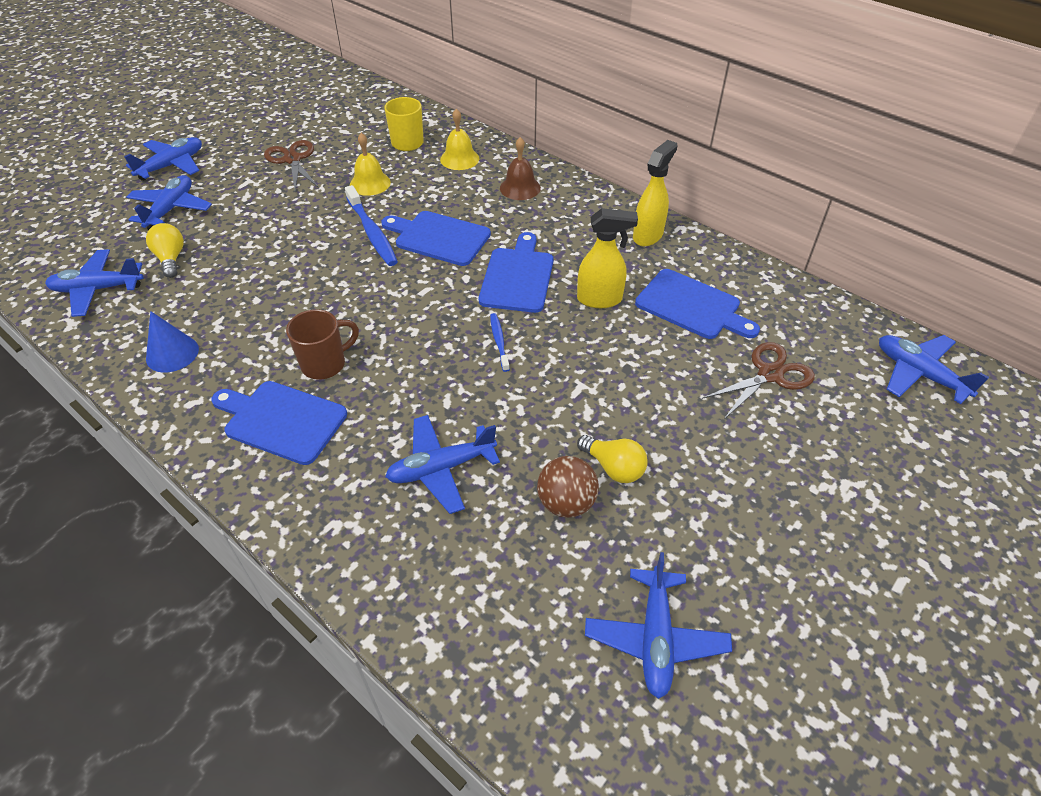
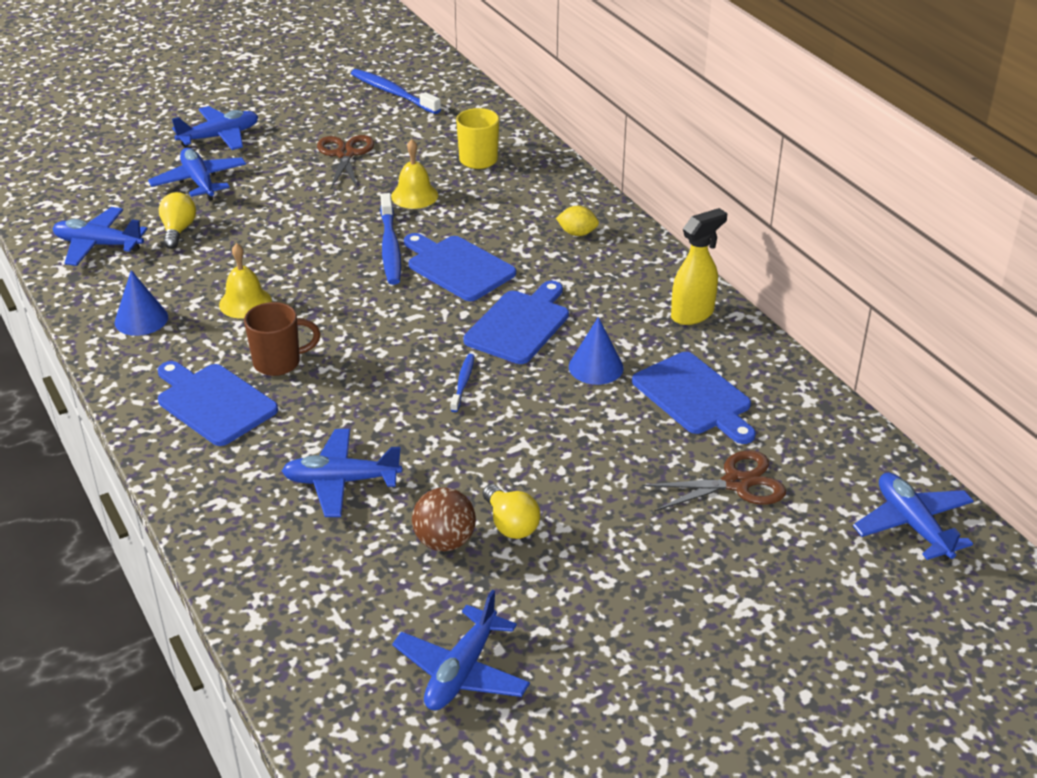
camera: 20 degrees right, 10 degrees down
blue plane [126,175,212,230] -> blue plane turned 60 degrees counterclockwise [148,148,246,201]
yellow bell [440,109,479,170] -> yellow bell moved to [219,243,272,318]
brown bell [500,137,541,200] -> yellow lemon [556,206,599,236]
yellow spray bottle [577,208,638,308] -> blue cone [569,317,624,385]
none -> blue toothbrush [351,69,441,114]

